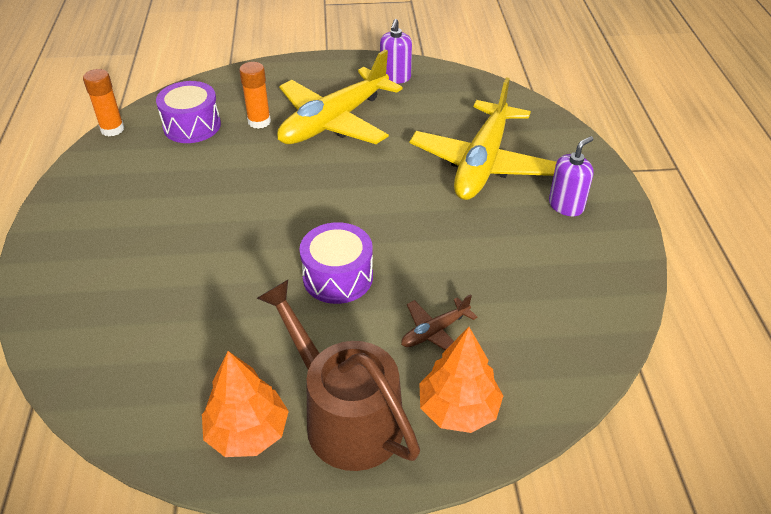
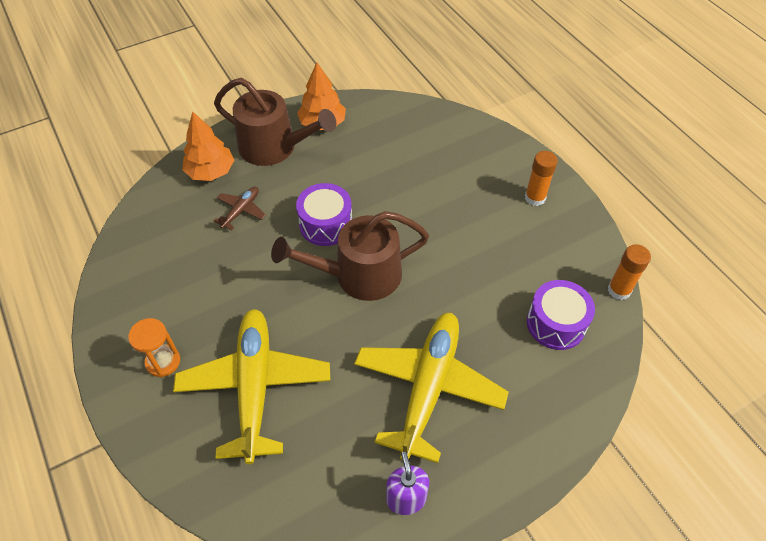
camera: 155 degrees right, 10 degrees up
orange glue stick [239,62,271,129] -> orange glue stick moved to [525,151,558,206]
purple soap dispenser [549,136,594,216] -> orange hourglass [128,318,180,377]
none -> brown watering can [271,211,429,301]

